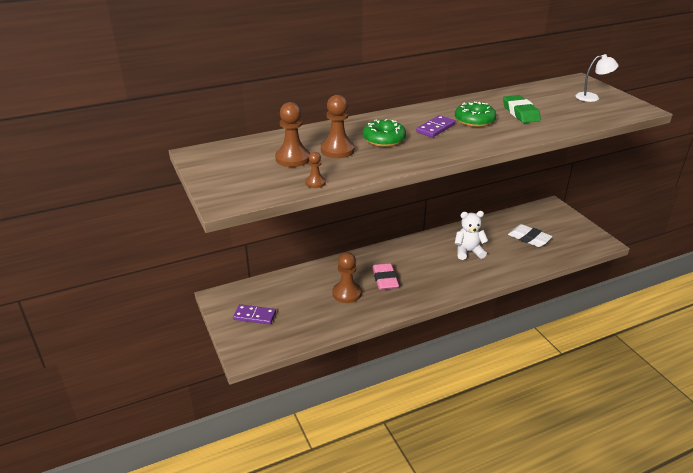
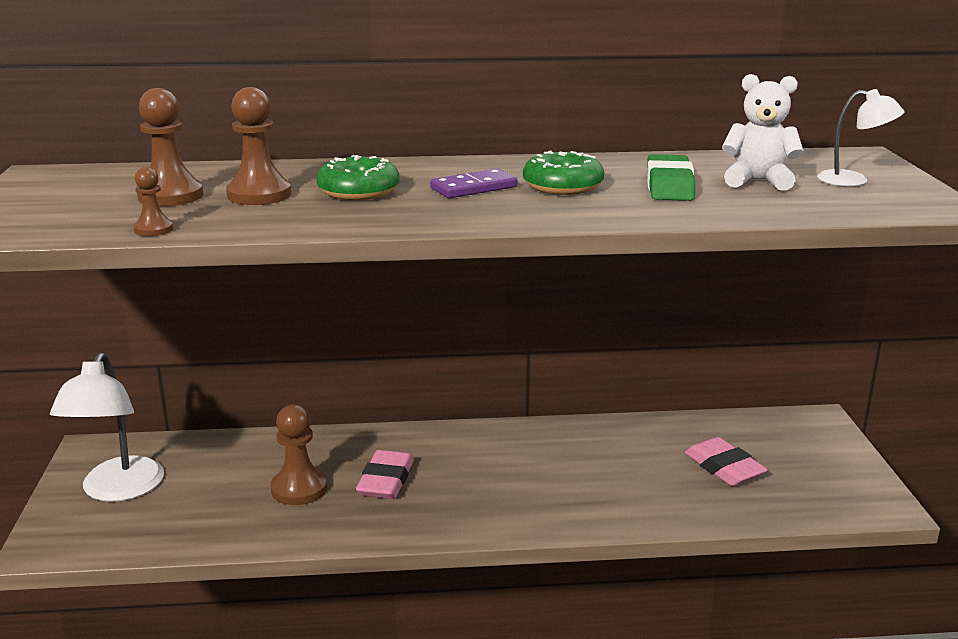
camera: 20 degrees right, 10 degrees down
purple domino [233,304,276,325] -> white lamp [50,353,164,502]
white teddy bear [455,211,489,260] -> white teddy bear moved to [722,74,804,191]
white eraser [508,224,553,247] -> pink eraser [685,437,768,486]

